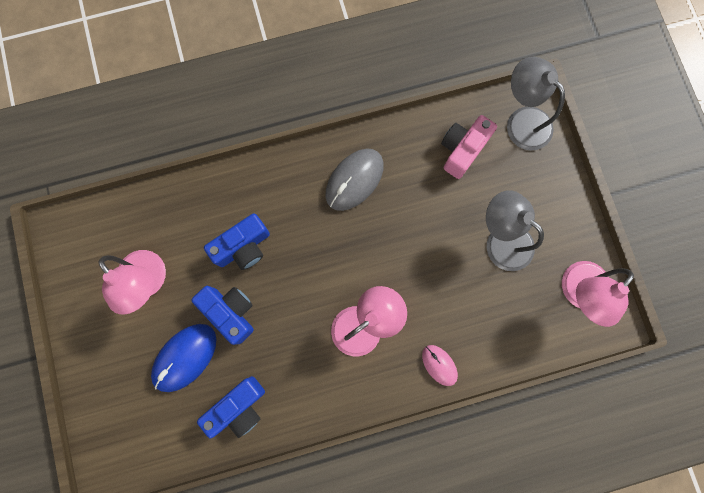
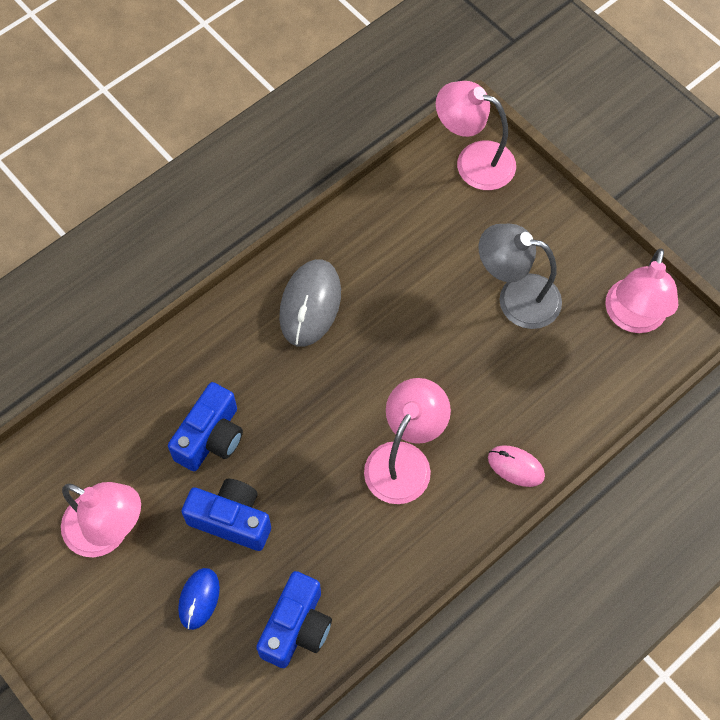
camera: 25 degrees left, 15 degrees down
blue mouse [151,324,216,392] -> blue mouse [178,568,220,630], size x0.58
pink camera [441,115,497,179] -> none
grey lamp [507,57,565,151] -> pink lamp [436,81,516,190]

